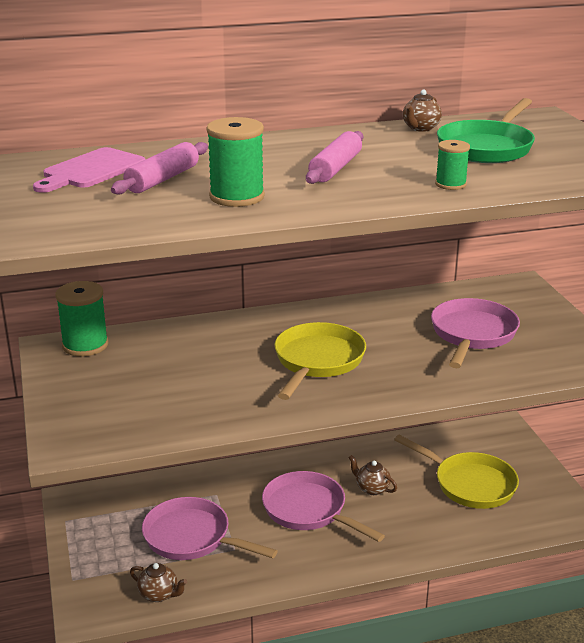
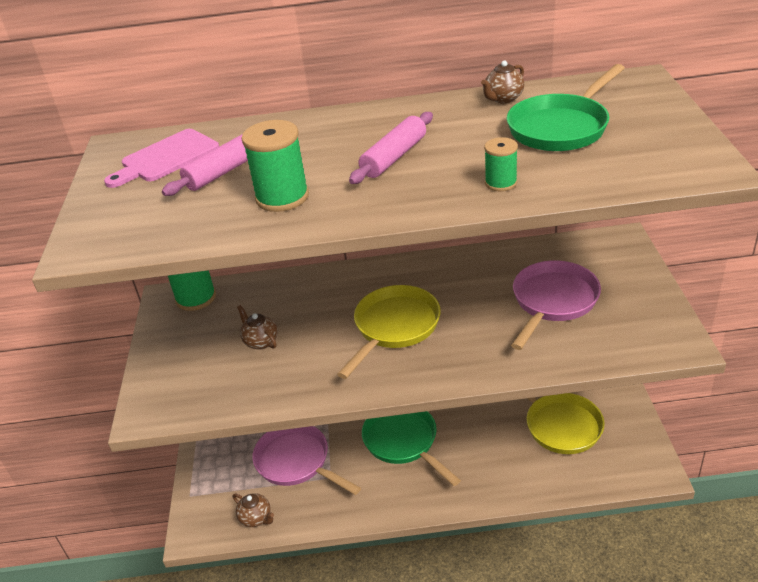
camera: 15 degrees right, 10 degrees up
pink pan [262,471,385,542] -> green pan [362,411,461,486]
brown teapot [348,455,397,495] -> brown teapot moved to [237,305,278,349]

